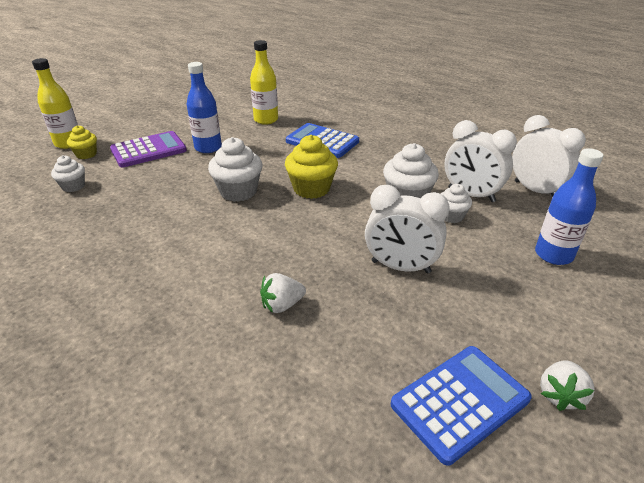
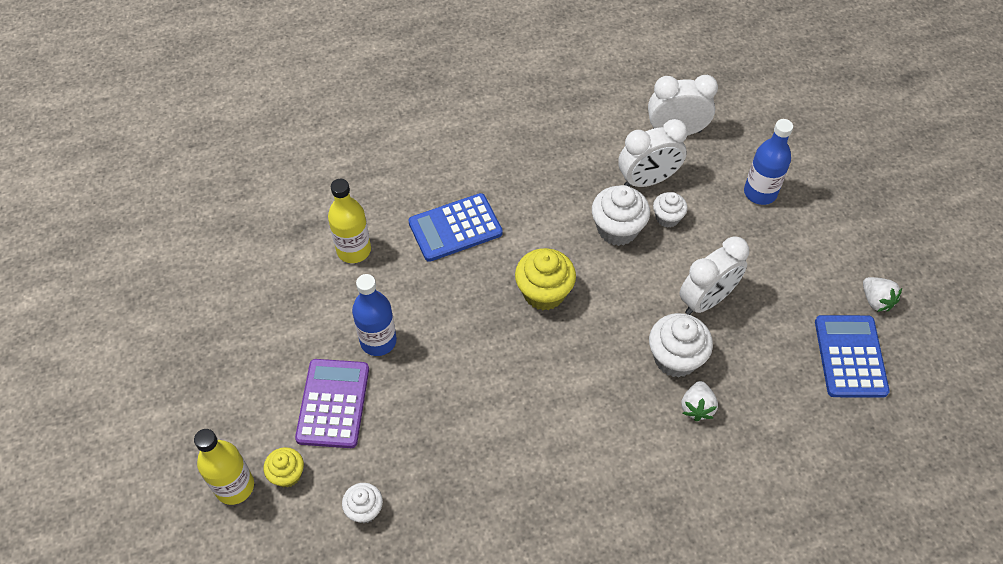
camera: 55 degrees left, 20 degrees up
white cupcake [208,137,262,202] -> white cupcake moved to [649,313,713,378]

